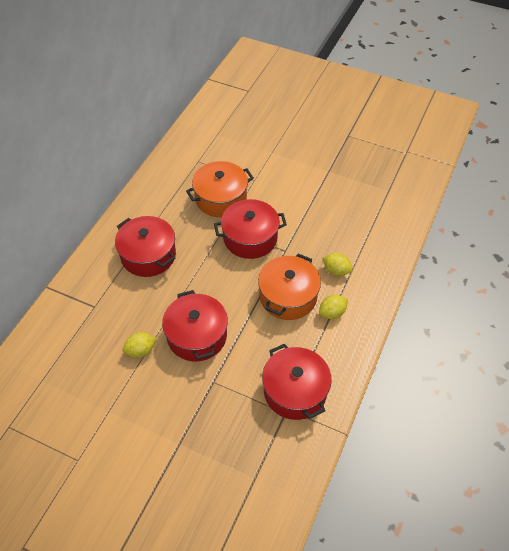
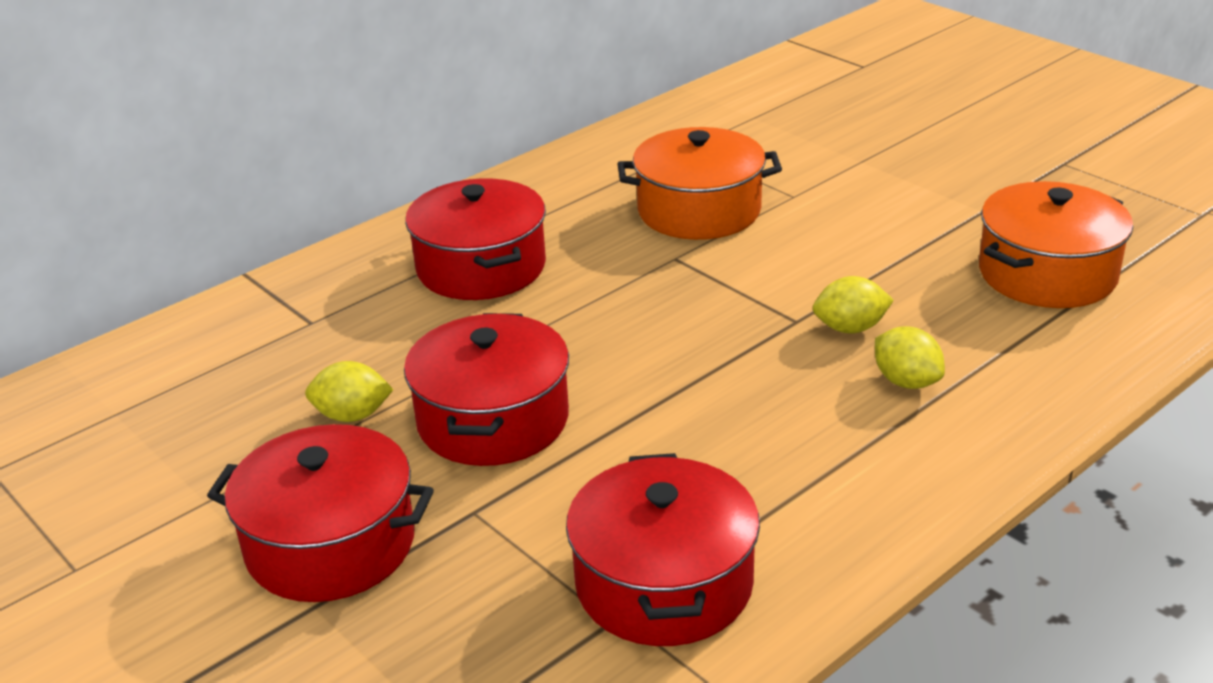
camera: 25 degrees right, 20 degrees down
red pot [214,199,287,259] -> red pot moved to [207,424,434,602]
orange pot [258,254,321,320] -> orange pot moved to [979,181,1133,308]
yellow lemon [319,295,348,319] -> yellow lemon moved to [813,276,894,334]

